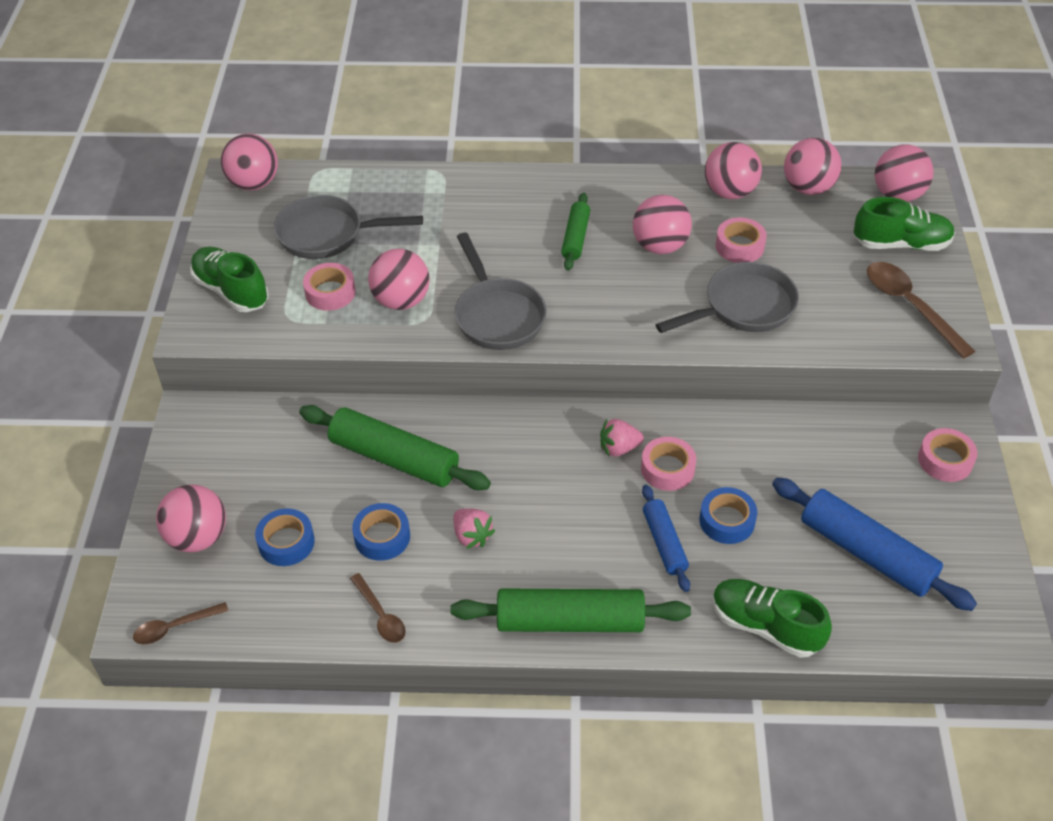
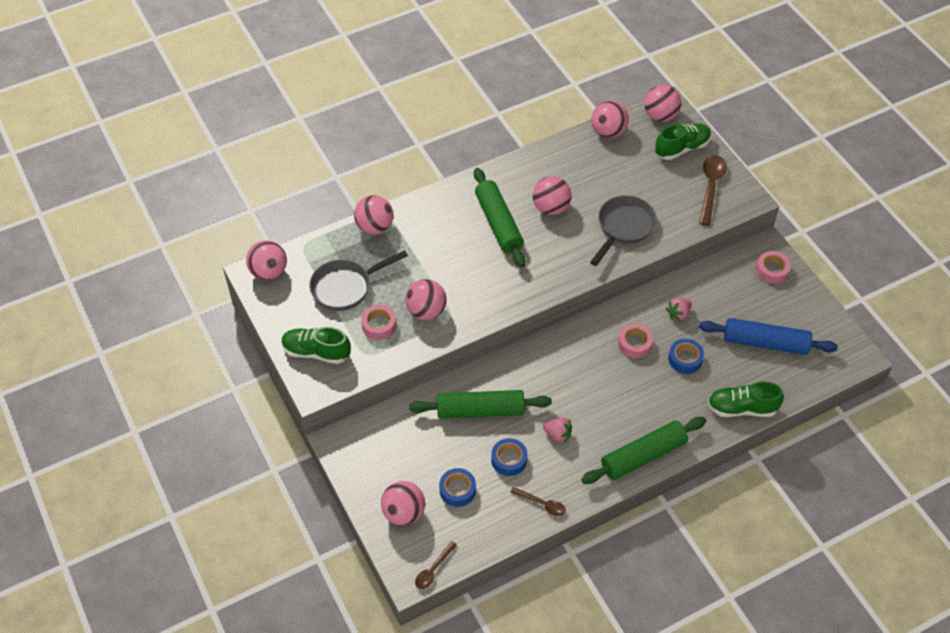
camera: 30 degrees left, 5 degrees up
grey pan [455,233,547,350] -> none
green rolling pin [561,193,590,271] -> green rolling pin [474,168,526,267], size x1.75
pink strawberry [600,419,644,456] -> pink strawberry moved to [666,298,692,322]
blue rolling pin [642,485,690,592] -> none
pink ball [705,142,762,199] -> pink ball moved to [354,195,393,235]
pink tape [716,217,767,263] -> none
brown spoon [867,262,975,359] -> brown spoon turned 75 degrees clockwise [699,155,727,226]

